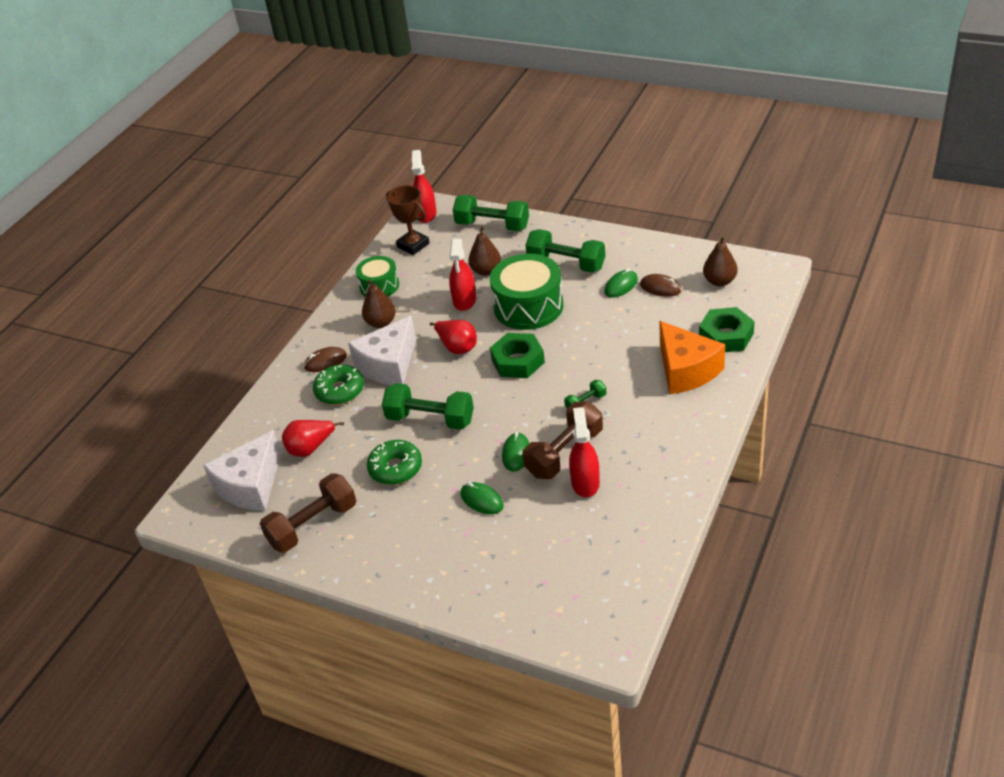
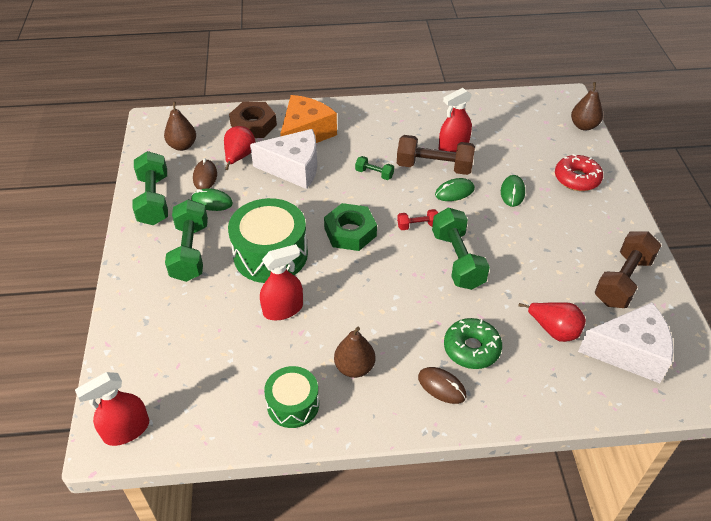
camera: 125 degrees left, 5 degrees up
brown dumbbell [260,473,356,553] -> brown dumbbell turned 75 degrees counterclockwise [594,231,661,308]
white cheese [348,316,416,385] -> white cheese moved to [250,129,317,189]
green donut [367,440,422,485] -> none
brown trophy [386,185,430,255] -> none
red pear [430,320,477,354] -> red pear moved to [224,126,255,170]
green dumbbell [453,195,529,231] -> green dumbbell moved to [132,151,168,225]
brown pear [468,226,501,276] -> brown pear moved to [571,82,603,131]
green nut [699,307,755,352] -> brown nut [229,102,277,138]
none -> red dumbbell [397,209,438,230]
none -> red donut [555,154,603,191]

